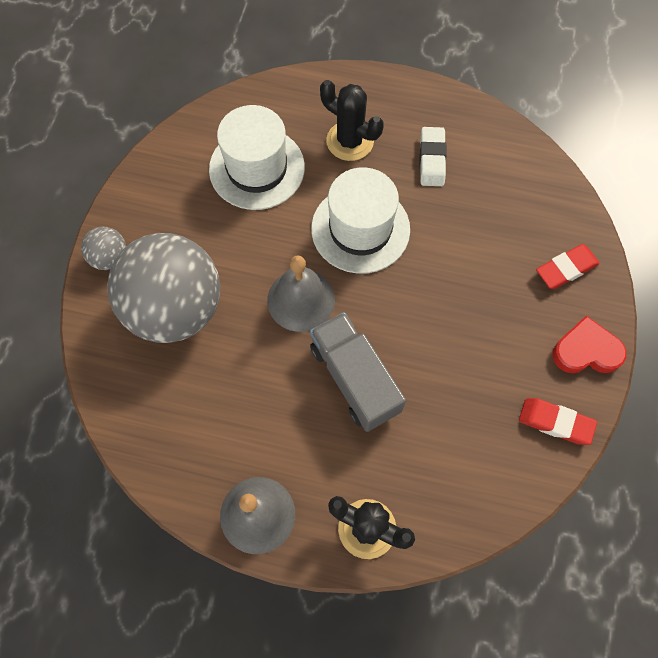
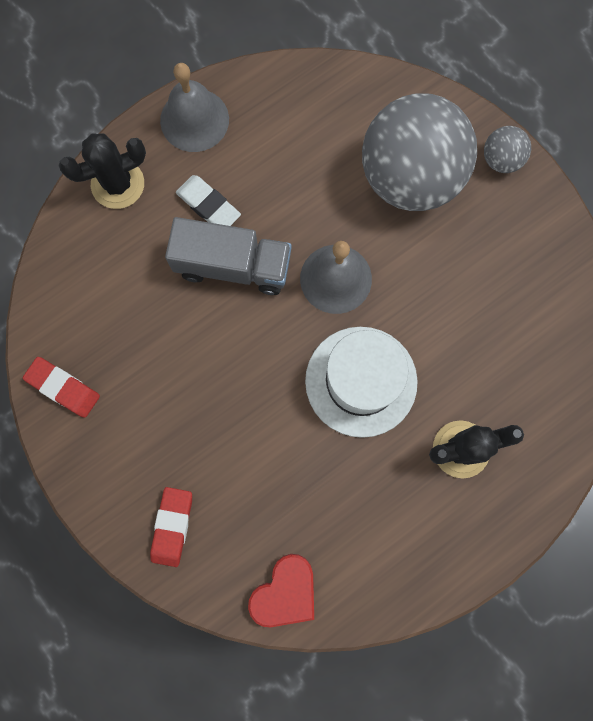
camera: 130 degrees right, 10 degrees up
white hat [209,105,305,210] -> none
white eraser [420,127,447,186] -> white eraser moved to [176,175,241,226]
red eraser [519,398,597,445] -> red eraser turned 60 degrees clockwise [23,357,100,418]
red heart [552,316,627,374] -> red heart moved to [248,554,314,628]

